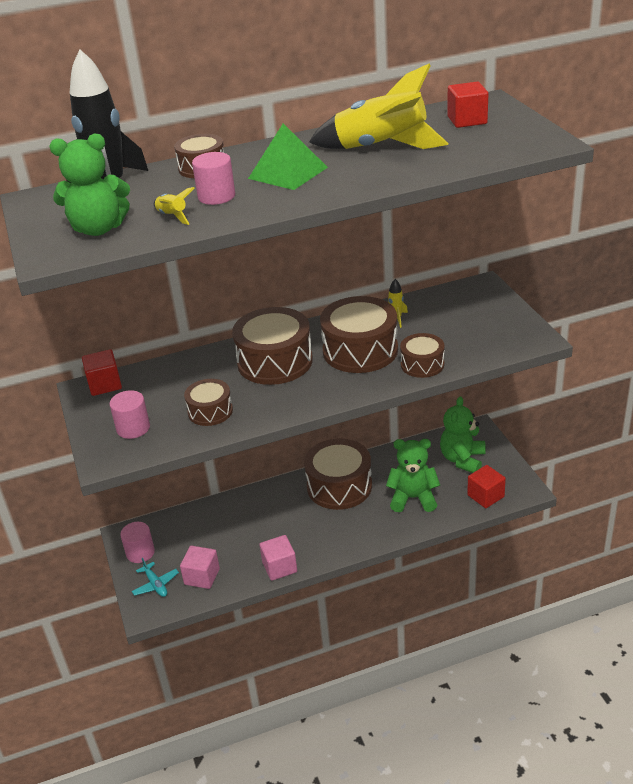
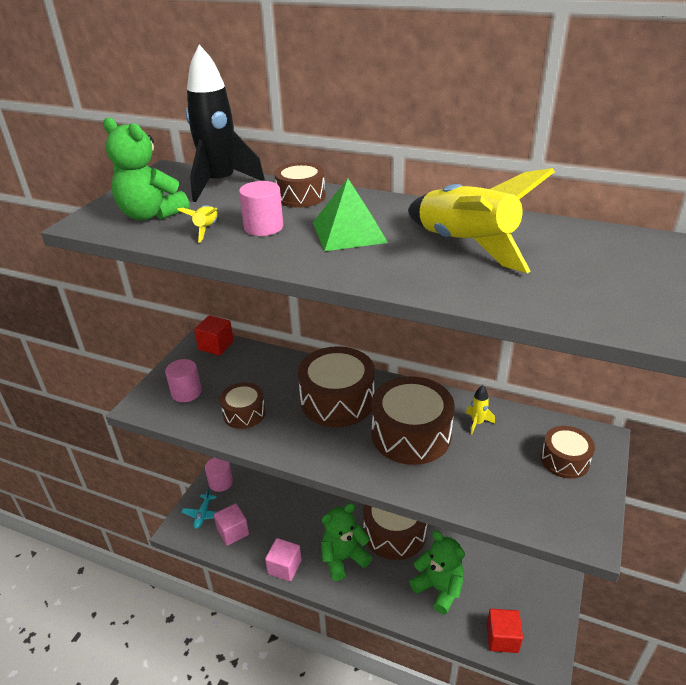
camera: 40 degrees right, 0 degrees up
brown drum [400,333,445,378] -> brown drum moved to [541,426,595,479]
green teddy bear [440,397,486,473] -> green teddy bear moved to [321,503,372,581]
red cube [447,82,489,128] -> none

